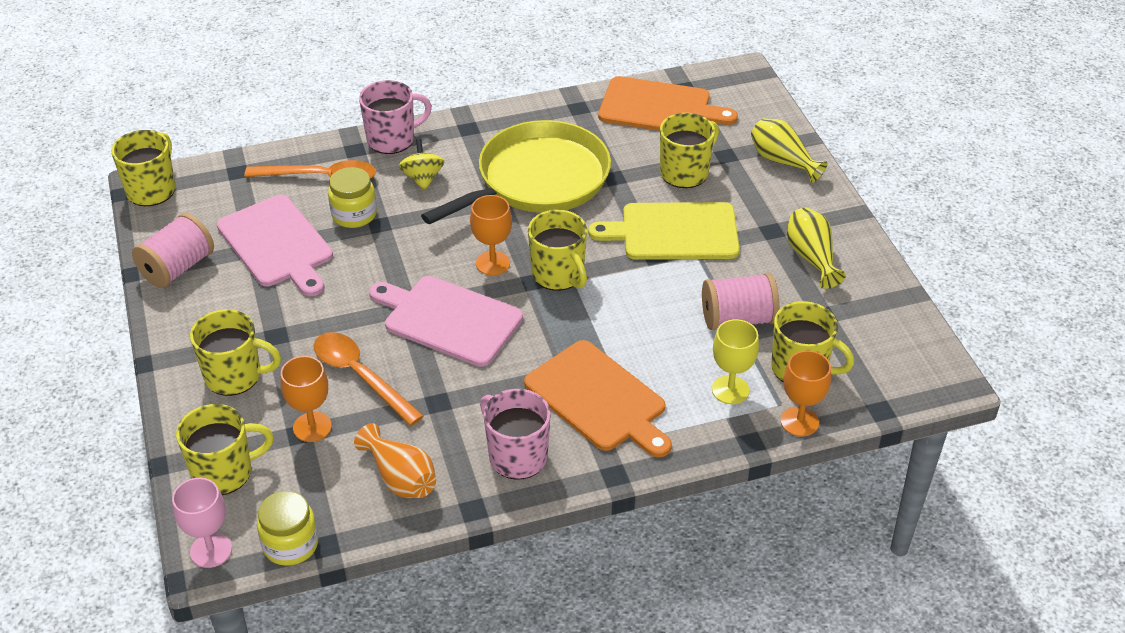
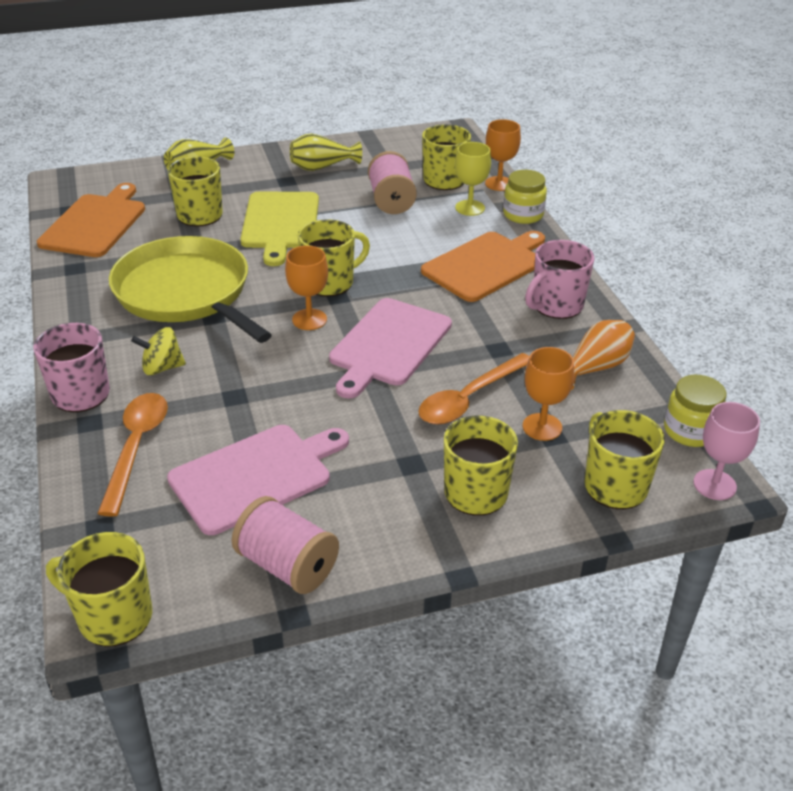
camera: 90 degrees left, 5 degrees down
yellow jar [328,167,377,228] -> yellow jar moved to [503,170,547,224]

